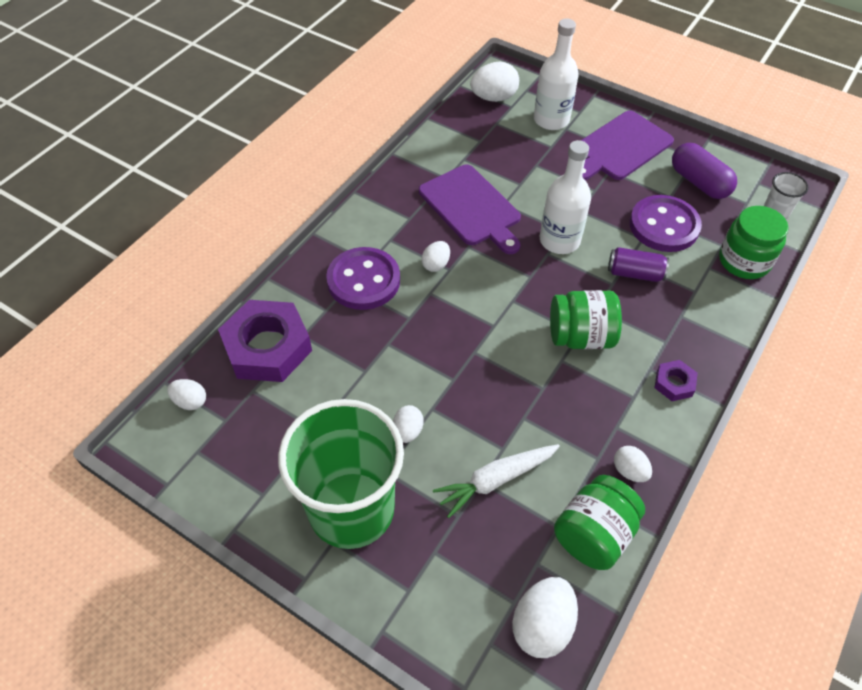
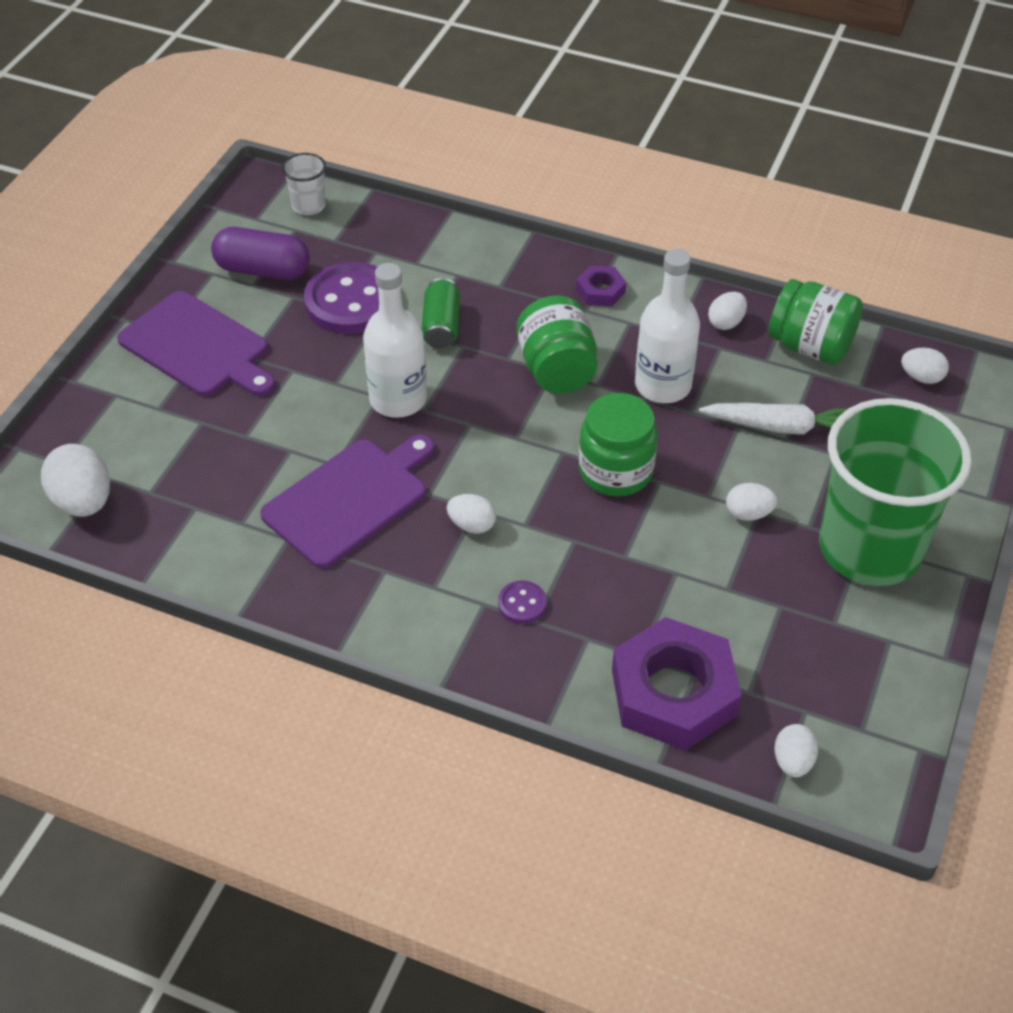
camera: 100 degrees left, 5 degrees down
purple button [326,247,400,310] -> purple button [498,581,547,624], size x0.44
white carrot [433,444,560,518] -> white carrot turned 45 degrees counterclockwise [699,403,847,435]
white egg [512,577,578,658] -> white egg [901,348,949,384], size x0.59
white bottle [534,18,579,130] -> white bottle moved to [635,249,700,403]
purple can [608,247,669,282] -> green can [421,278,460,349]
purple capsule [672,143,737,199] -> purple capsule turned 60 degrees clockwise [211,227,310,280]
green jar [719,206,789,279] -> green jar moved to [578,393,658,497]

